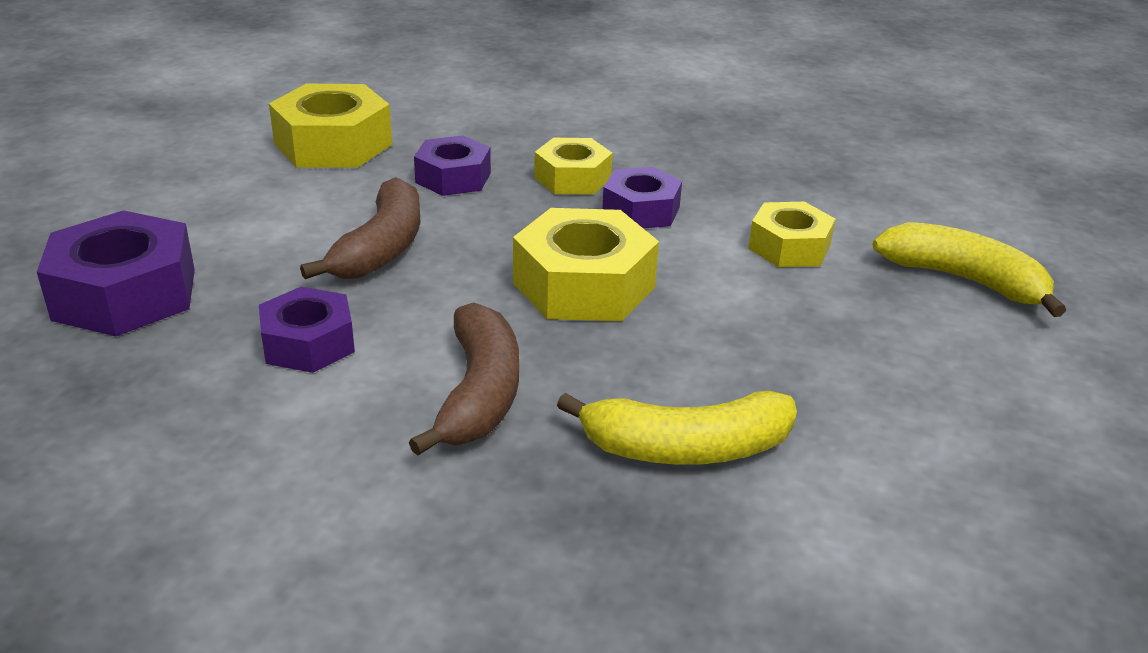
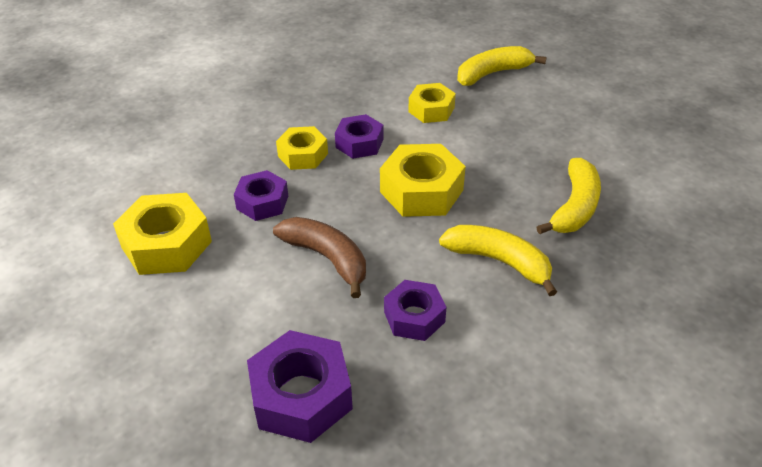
camera: 60 degrees left, 10 degrees up
brown banana [409,302,519,456] -> yellow banana [439,225,557,296]

